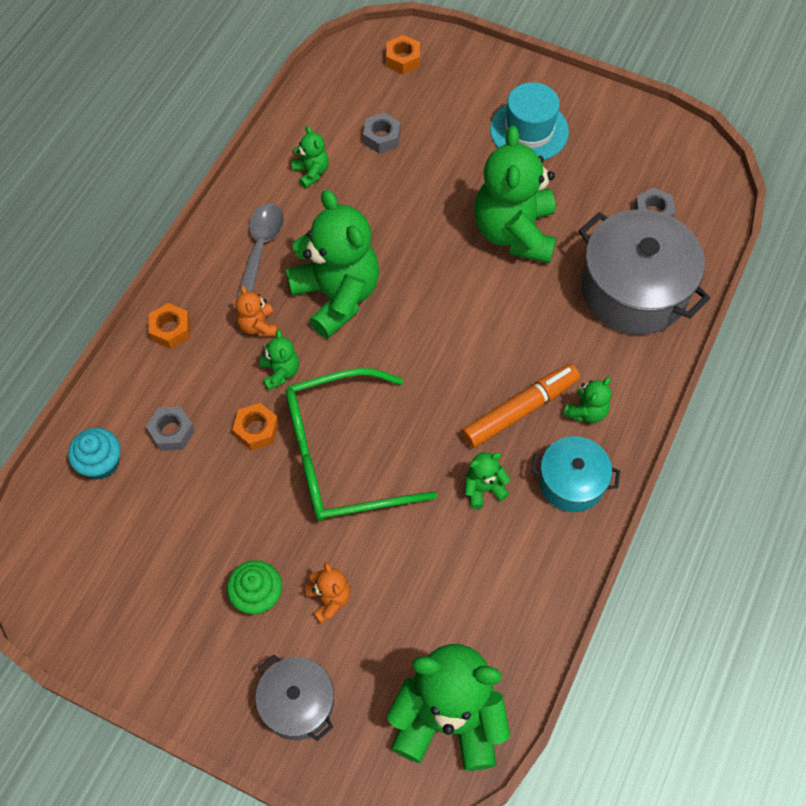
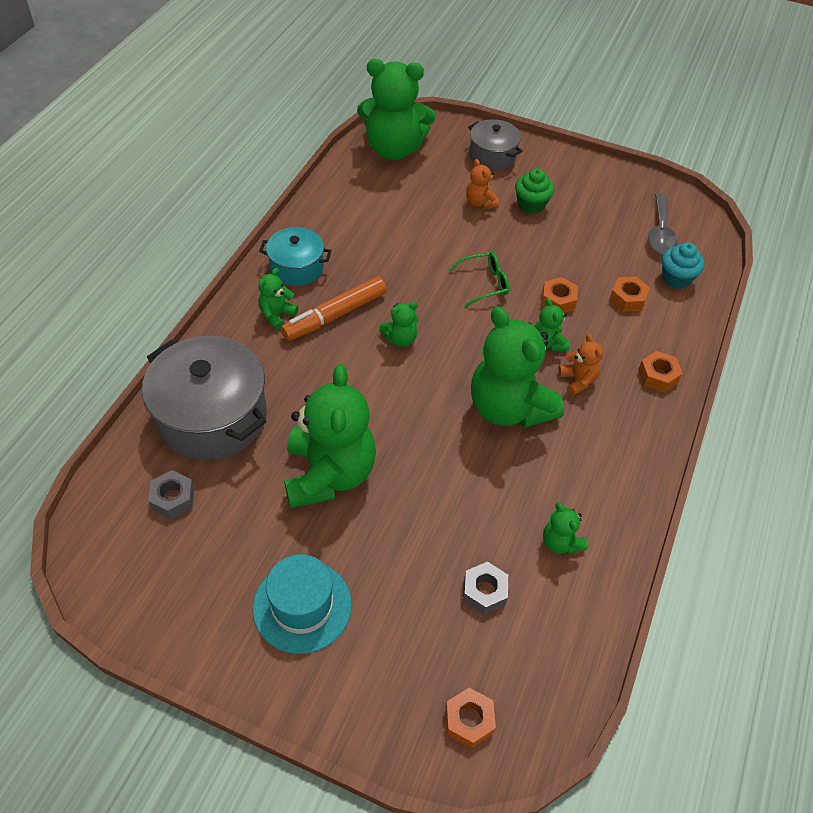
camera: 175 degrees right, 10 degrees down
grey nut [146,406,195,451] -> orange nut [610,277,650,312]
grey spoon [236,204,284,298] -> grey spoon moved to [648,193,678,254]
green glasses [286,368,437,521] -> green glasses [449,252,509,307], size x0.46
green teddy bear [465,452,510,509] -> green teddy bear moved to [379,302,419,347]

